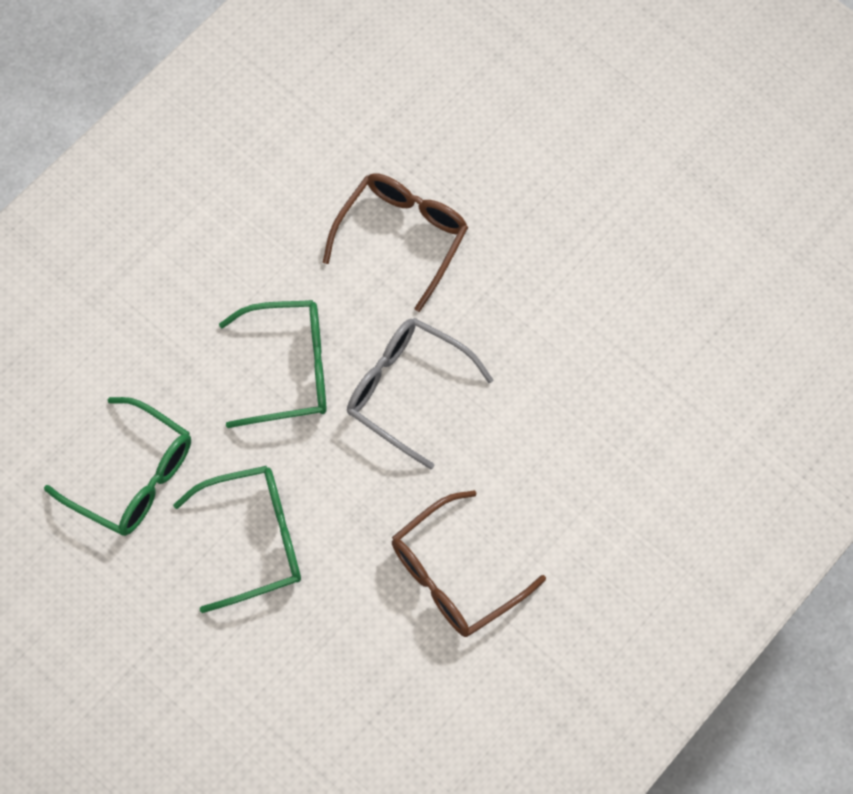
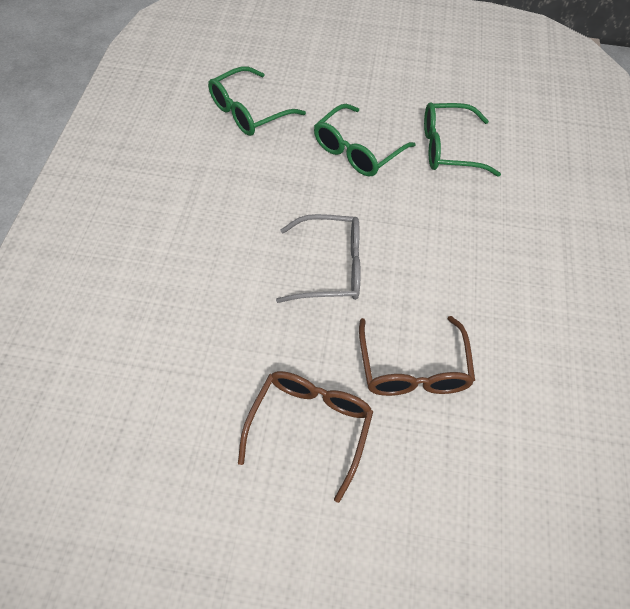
camera: 145 degrees right, 10 degrees down
green glasses [219,300,327,428] -> green glasses moved to [208,66,306,136]
brown glasses [392,490,546,637] -> brown glasses moved to [238,371,373,503]

